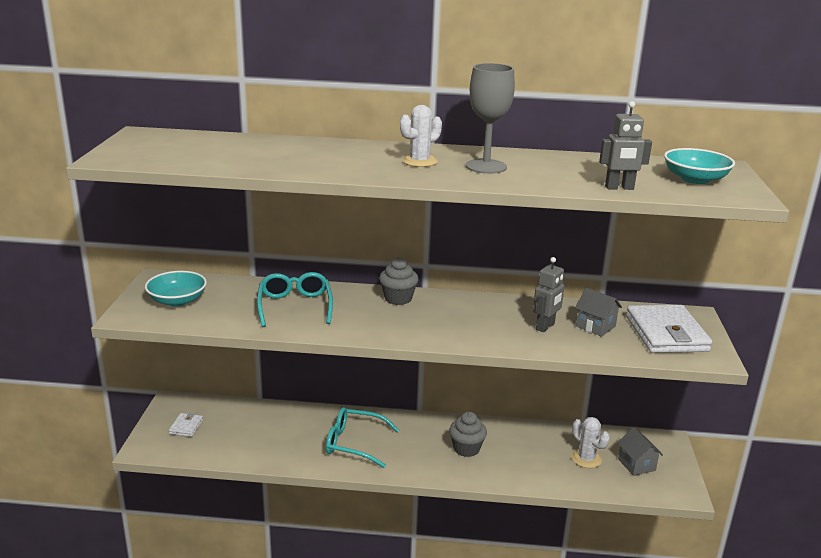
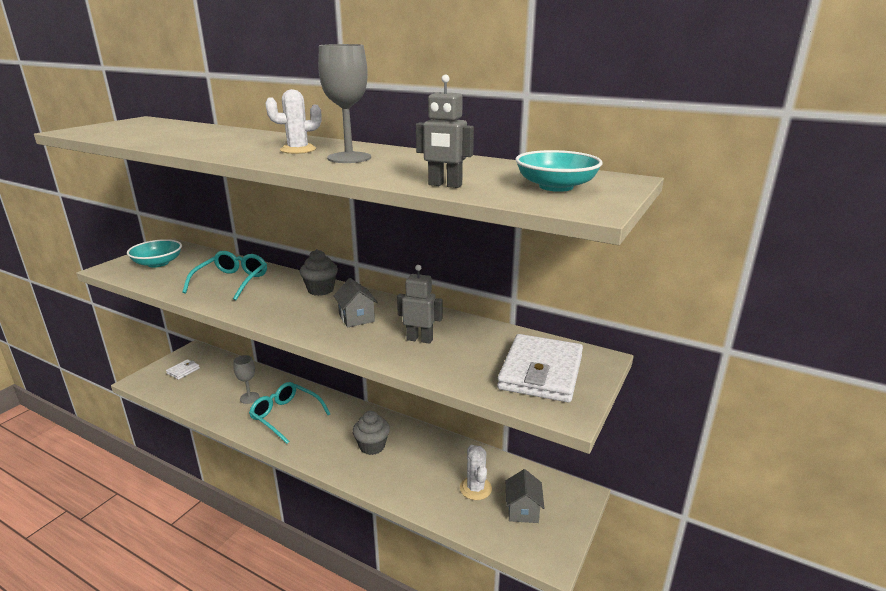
camera: 25 degrees right, 0 degrees up
grey robot [533,257,564,332] -> grey robot turned 135 degrees counterclockwise [397,265,442,344]
grey house [575,288,622,337] -> grey house moved to [334,278,378,327]
none -> grey goblet [233,355,259,404]

